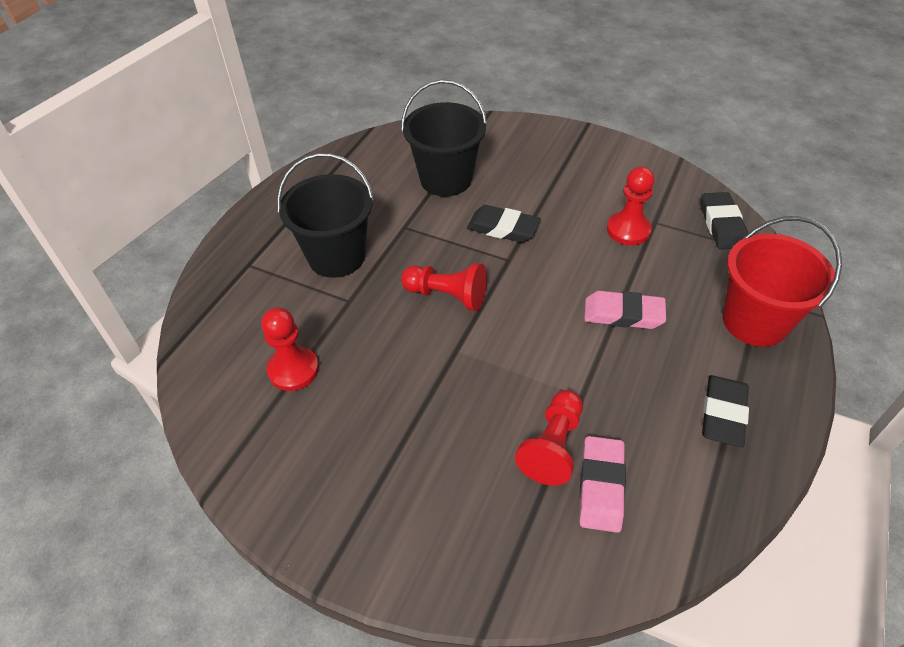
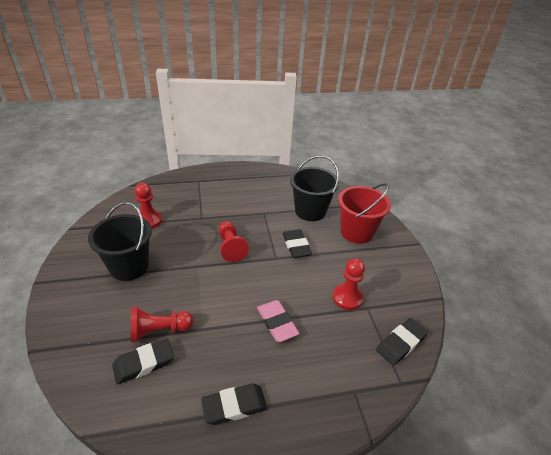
camera: 50 degrees right, 10 degrees down
black bucket [277,153,374,278] -> black bucket moved to [88,202,152,281]
pink eraser [579,436,626,533] -> black eraser [112,339,174,385]
red bucket [723,216,842,347] -> red bucket moved to [338,183,391,244]

